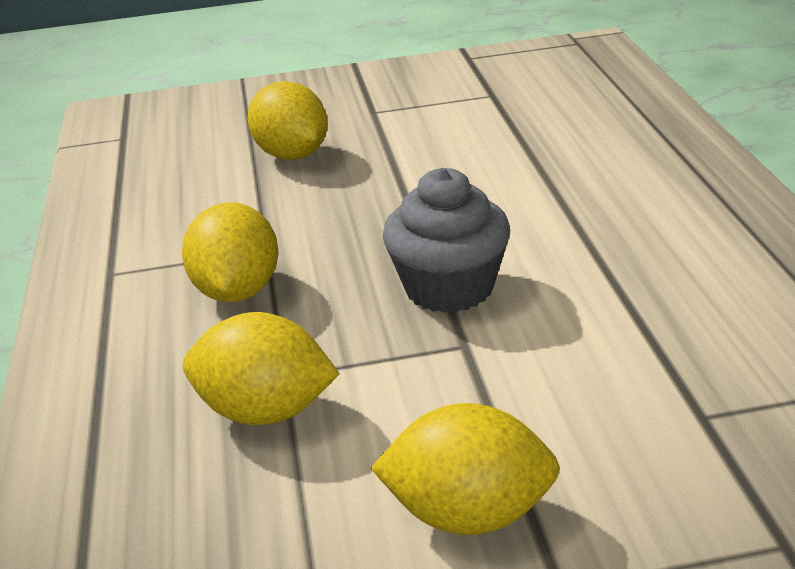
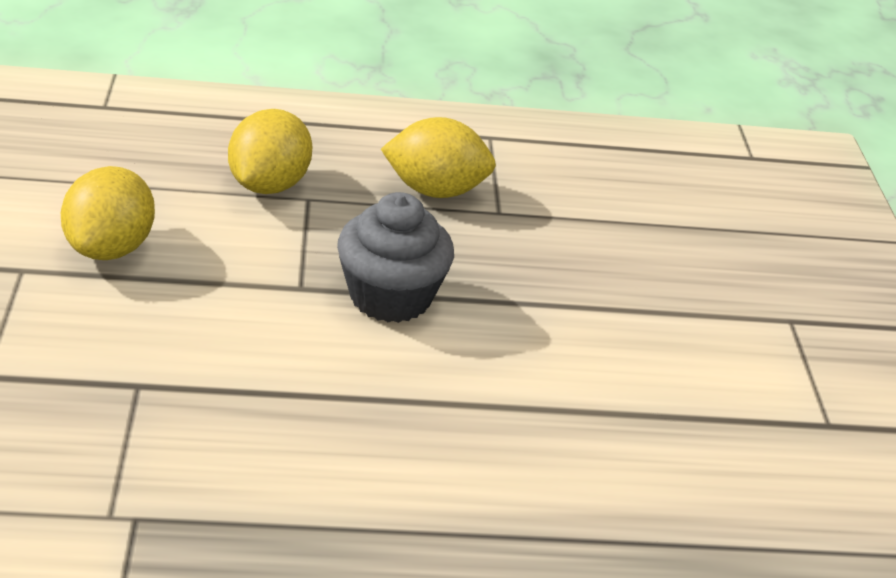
camera: 90 degrees right, 5 degrees up
yellow lemon [247,81,328,160] -> none

